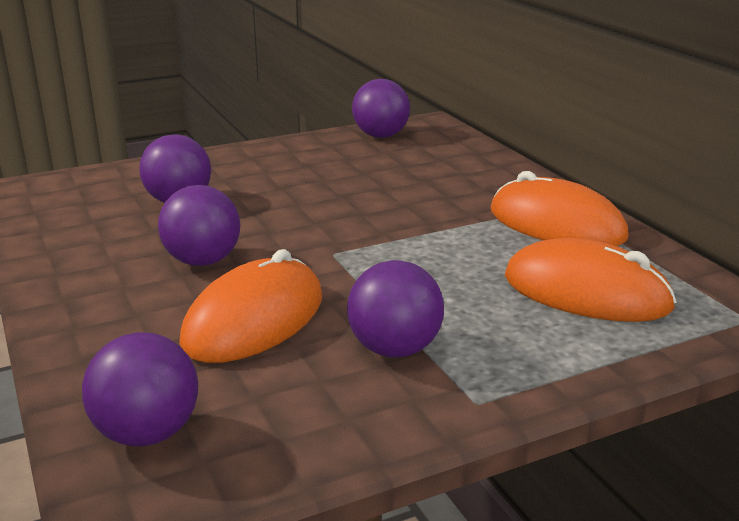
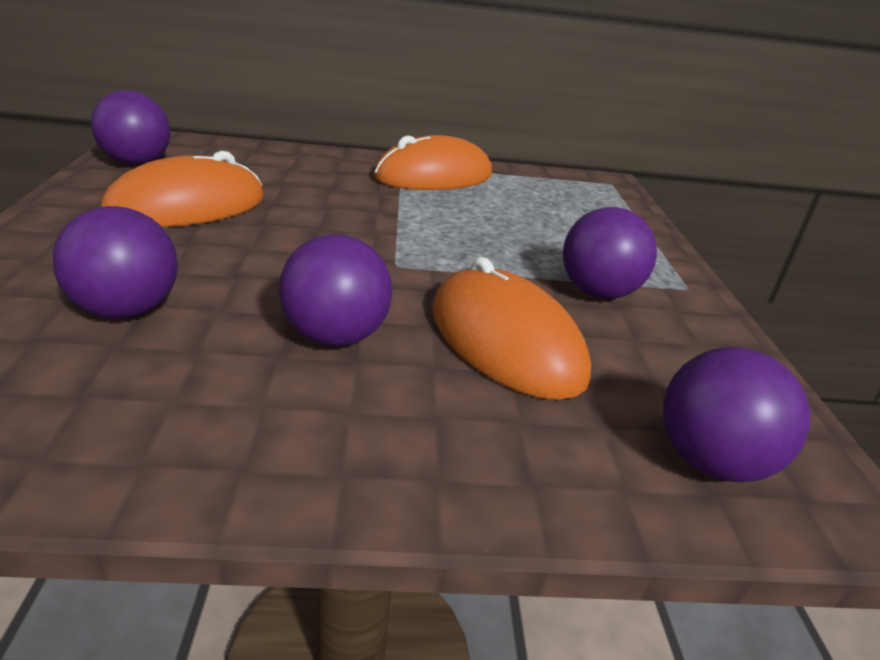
camera: 70 degrees left, 5 degrees up
orange mouse [505,238,677,322] -> orange mouse moved to [101,151,264,227]

